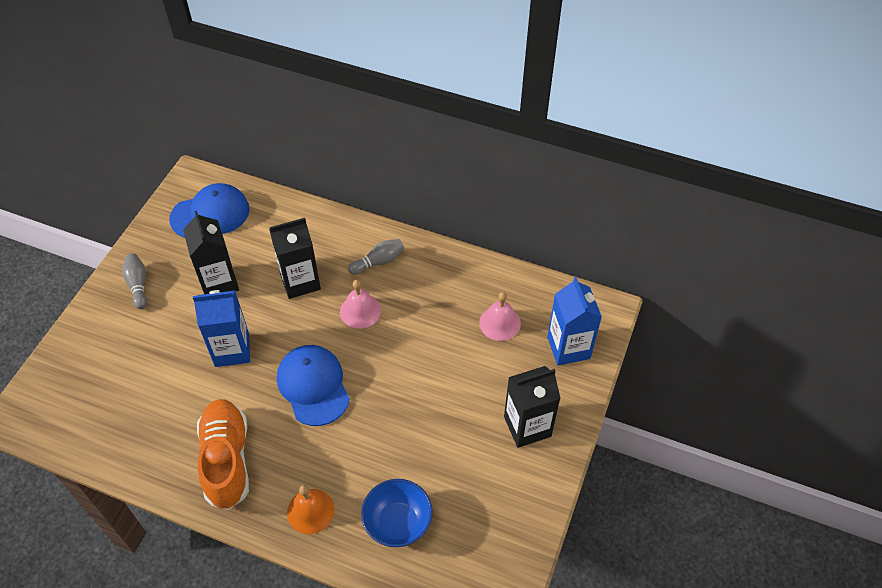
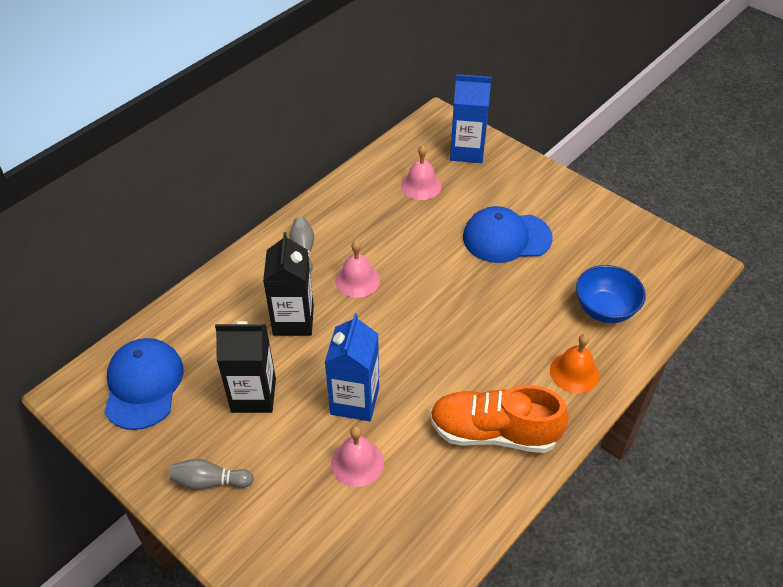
camera: 70 degrees left, 5 degrees down
blue cap [277,345,350,426] -> blue cap moved to [463,206,553,263]
black carton [504,366,561,448] -> none
none -> pink bell [331,426,384,487]

